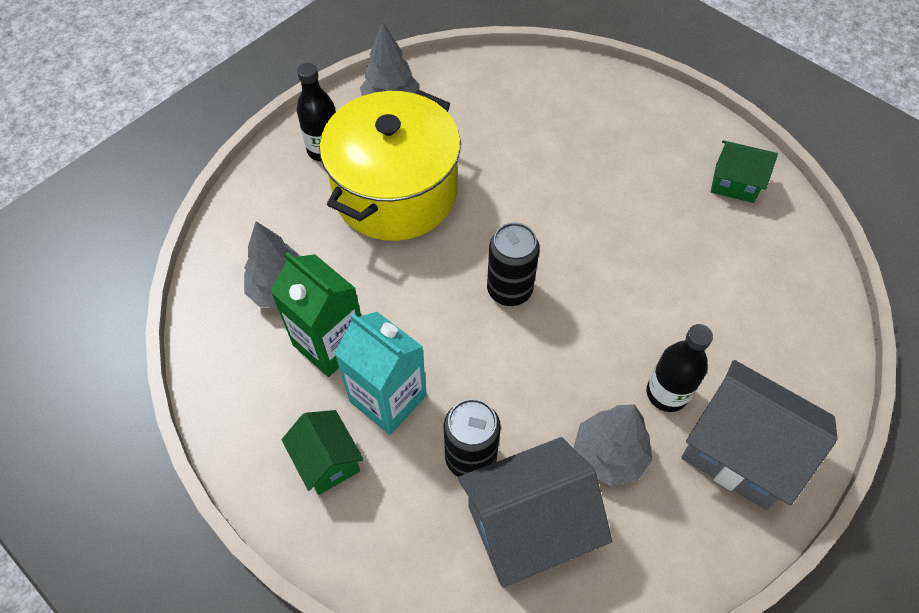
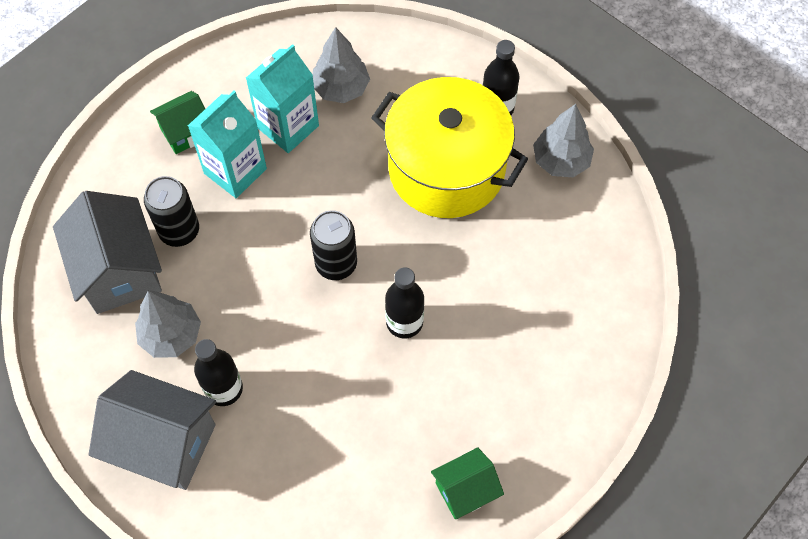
camera: 90 degrees right, 5 degrees up
green carton [270,252,361,377] -> turquoise carton [246,44,319,153]
grey house [681,360,838,510] -> grey house turned 75 degrees clockwise [89,370,216,490]
green house [711,140,778,203] -> green house turned 45 degrees clockwise [431,447,504,519]
none -> black bottle [385,267,424,339]

